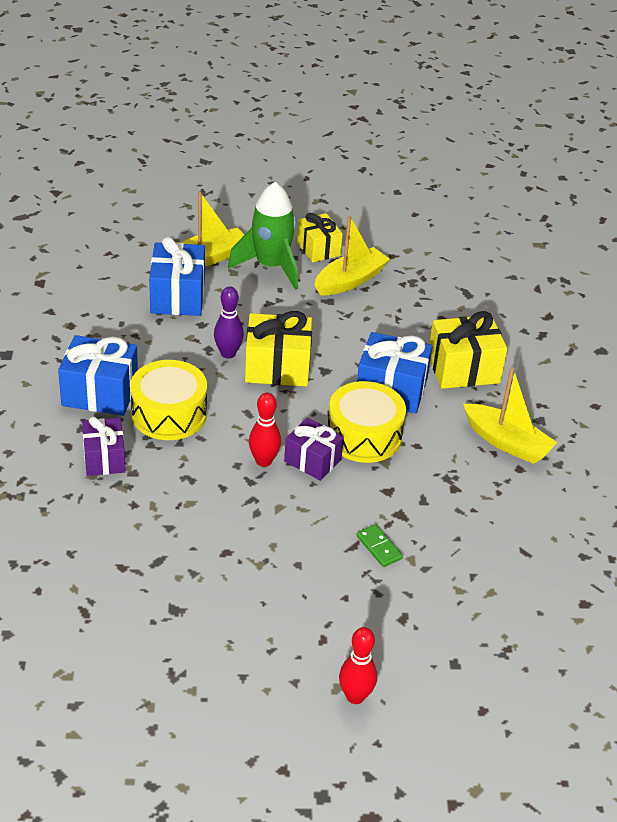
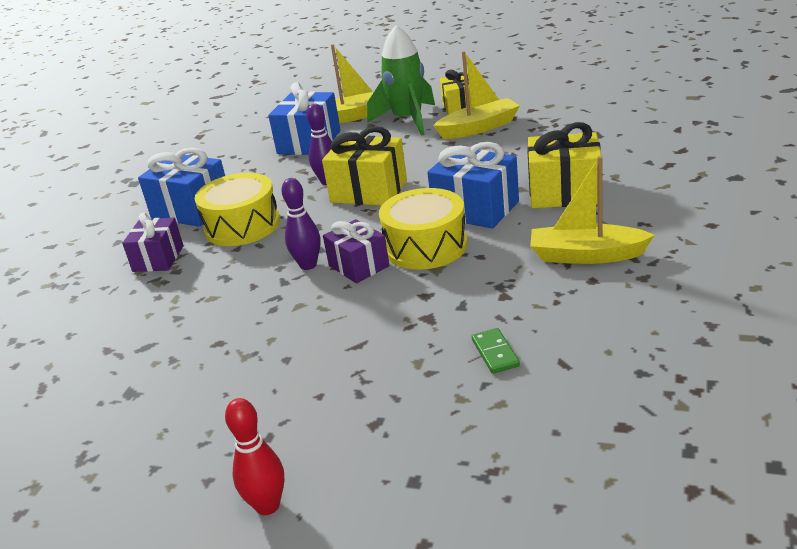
camera: 25 degrees right, 10 degrees down
red bowling pin [249,393,281,467] -> purple bowling pin [281,178,321,270]
green domino [356,524,403,567] -> green domino moved to [472,328,520,374]
yellow boat [463,367,557,464] -> yellow boat turned 135 degrees clockwise [530,156,655,264]

